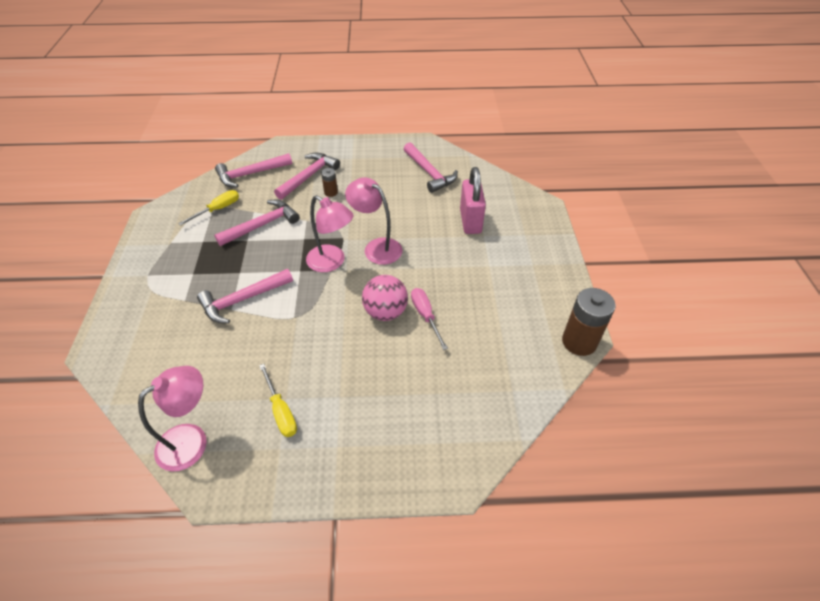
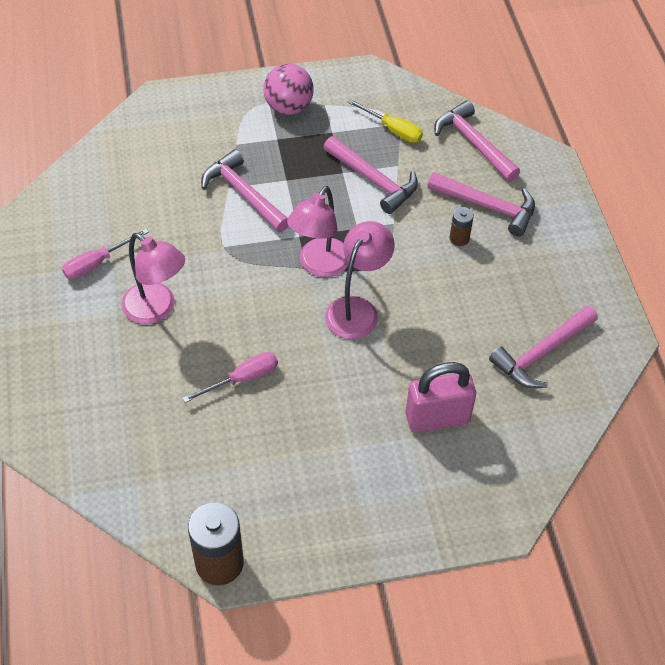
camera: 80 degrees right, 5 degrees up
pink lamp [138,366,207,471] -> pink lamp moved to [122,233,185,324]
yellow screwdriver [259,364,297,437] -> pink screwdriver [62,228,149,279]
pink ball [362,275,408,321] -> pink ball moved to [263,64,314,115]

